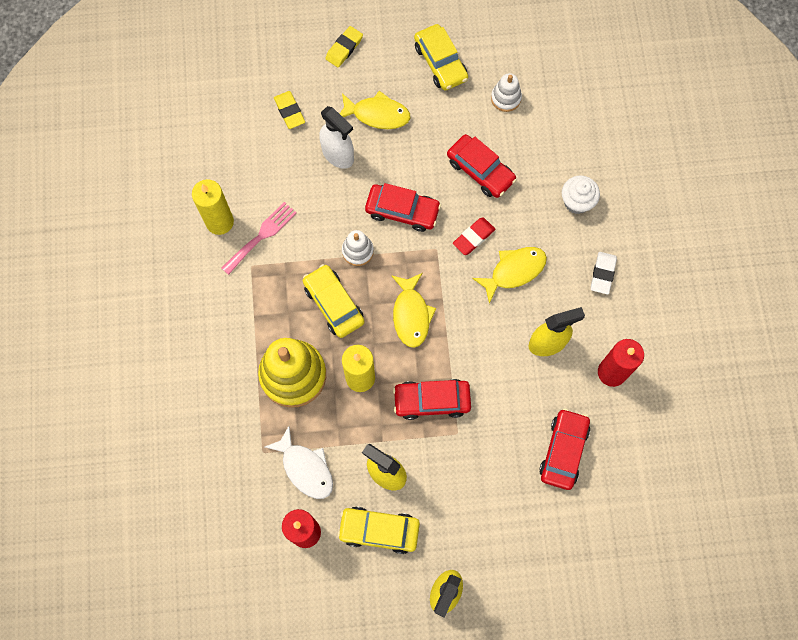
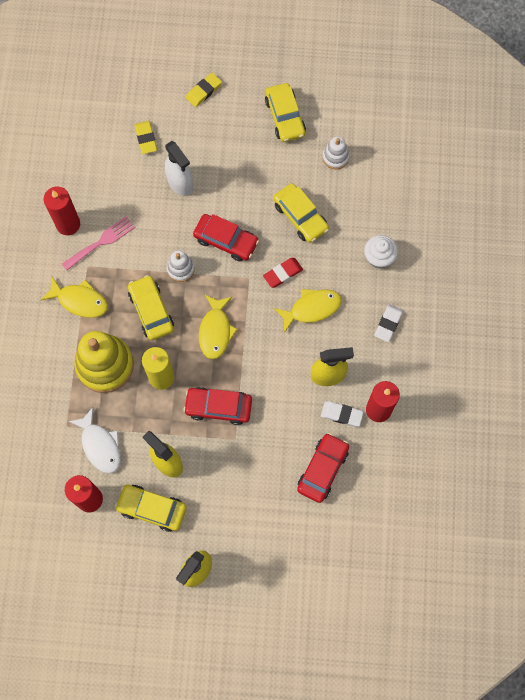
camera: 10 degrees right, 0 degrees up
yellow candle [192,179,234,235] -> red candle [44,187,80,235]
yellow fish [340,91,410,129] -> yellow fish moved to [41,277,108,318]
red car [447,134,516,198] -> yellow car [273,183,329,243]
none -> white eraser [321,401,364,427]

